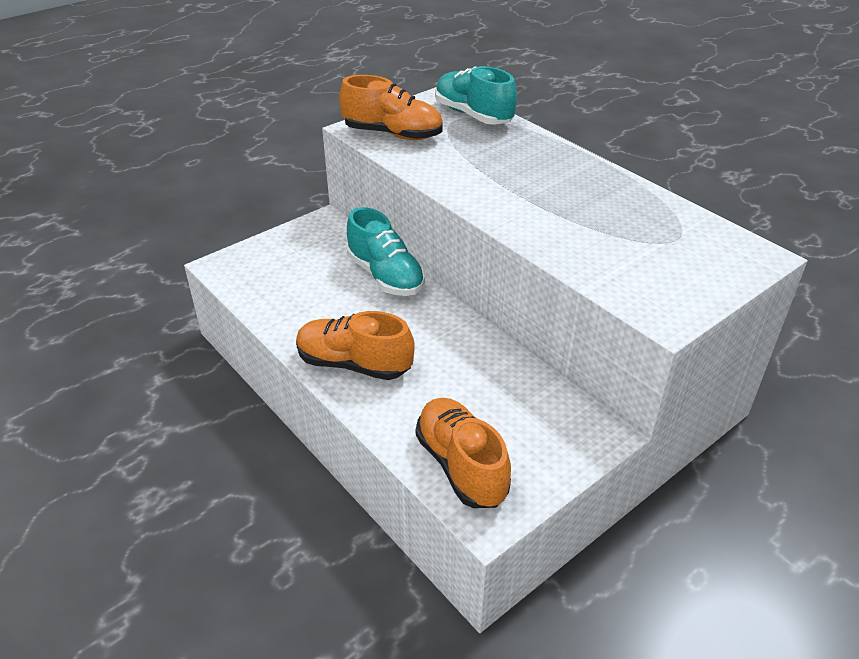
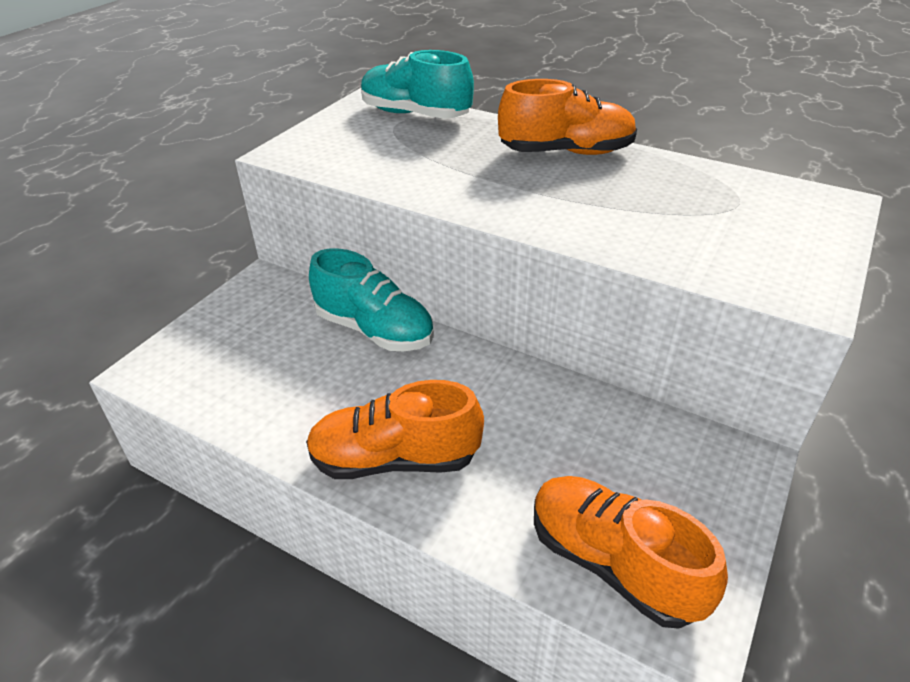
camera: 20 degrees left, 0 degrees up
orange shoe [339,75,443,140] -> orange shoe moved to [498,79,637,155]

